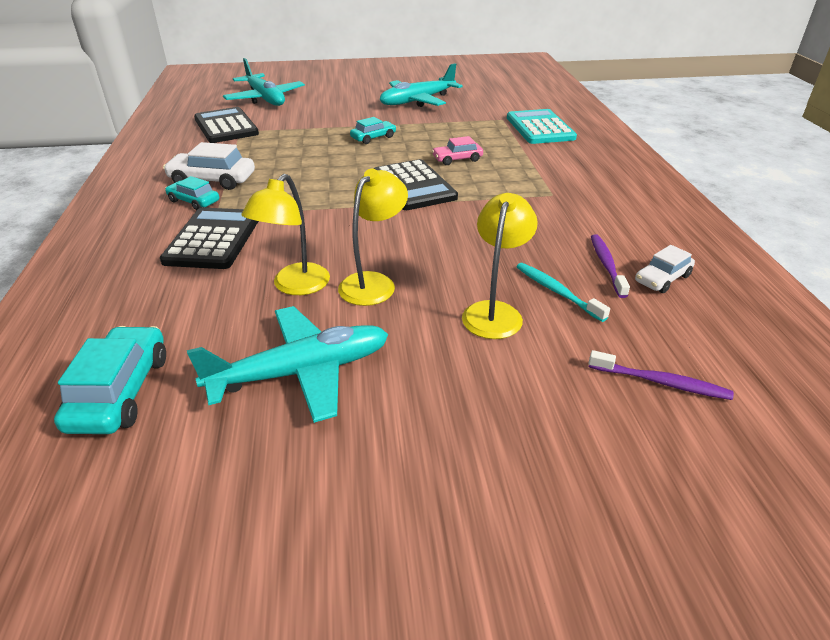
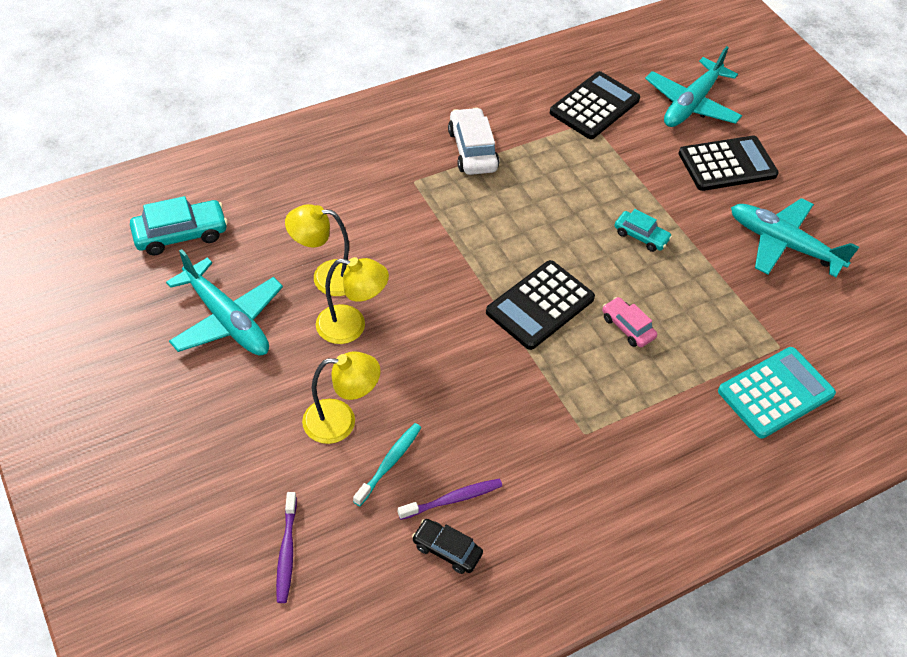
camera: 65 degrees right, 15 degrees up
black calculator [160,207,259,269] -> black calculator moved to [679,136,779,191]
turquoise car [165,176,219,210] -> none
white car [635,245,695,293] -> black car [412,519,483,574]

